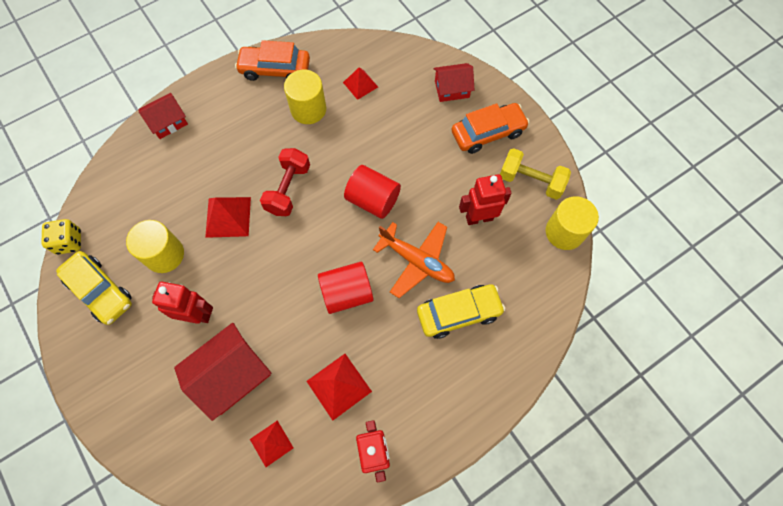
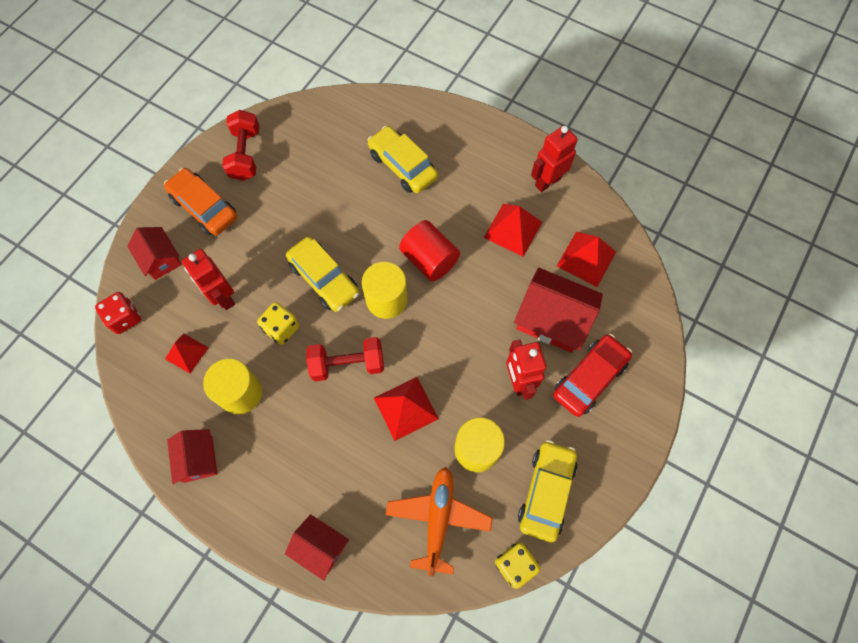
camera: 115 degrees left, 0 degrees up
orange car [235,40,310,81] -> red house [167,429,217,484]
red pyramid [250,420,294,467] -> red pyramid [557,232,616,287], size x1.52
red cylinder [344,165,401,219] -> yellow car [286,237,359,312]
orange plane [373,222,455,298] -> orange plane moved to [386,467,492,577]
red robot [459,174,512,225] -> red robot moved to [182,249,235,310]
yellow dumbbell [500,148,571,200] -> red dumbbell [222,110,259,181]
yellow cylinder [546,196,599,250] -> yellow cylinder moved to [362,262,407,319]
none -> red dice [95,292,141,334]
none -> yellow dice [257,302,299,345]
none -> red car [553,334,632,417]

